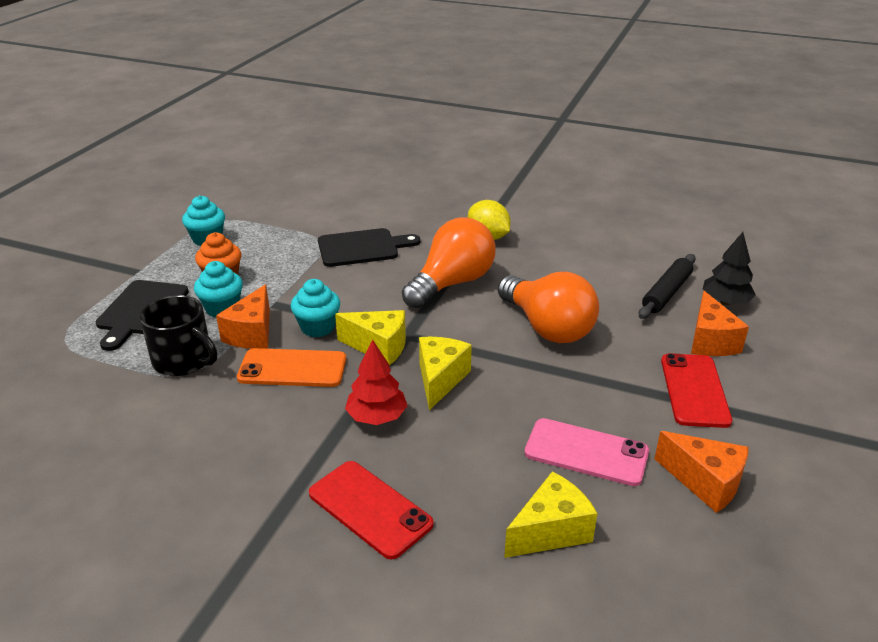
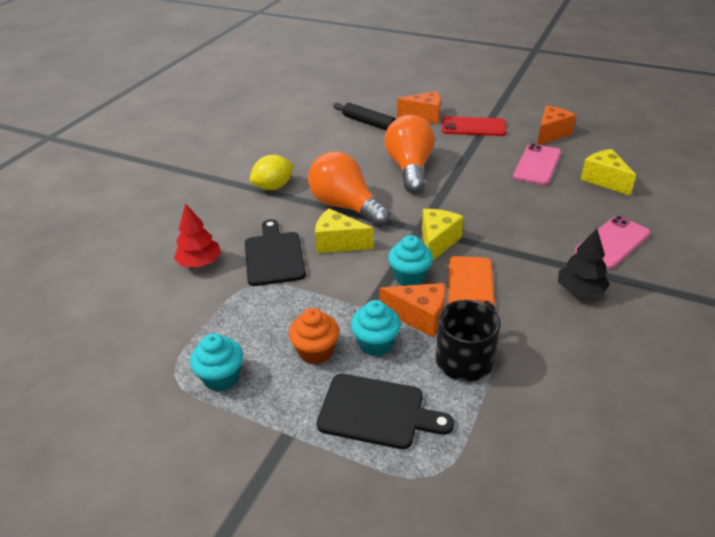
camera: 85 degrees left, 5 degrees up
red phone [309,461,433,559] -> pink phone [575,216,651,269]
red tree [345,339,408,425] -> red tree moved to [174,203,221,268]
yellow cheese [419,337,472,410] -> yellow cheese moved to [315,209,374,253]
orange light bulb [498,272,599,343] -> orange light bulb turned 60 degrees counterclockwise [384,115,435,193]
black tree [703,232,756,305] -> black tree moved to [558,229,610,297]

